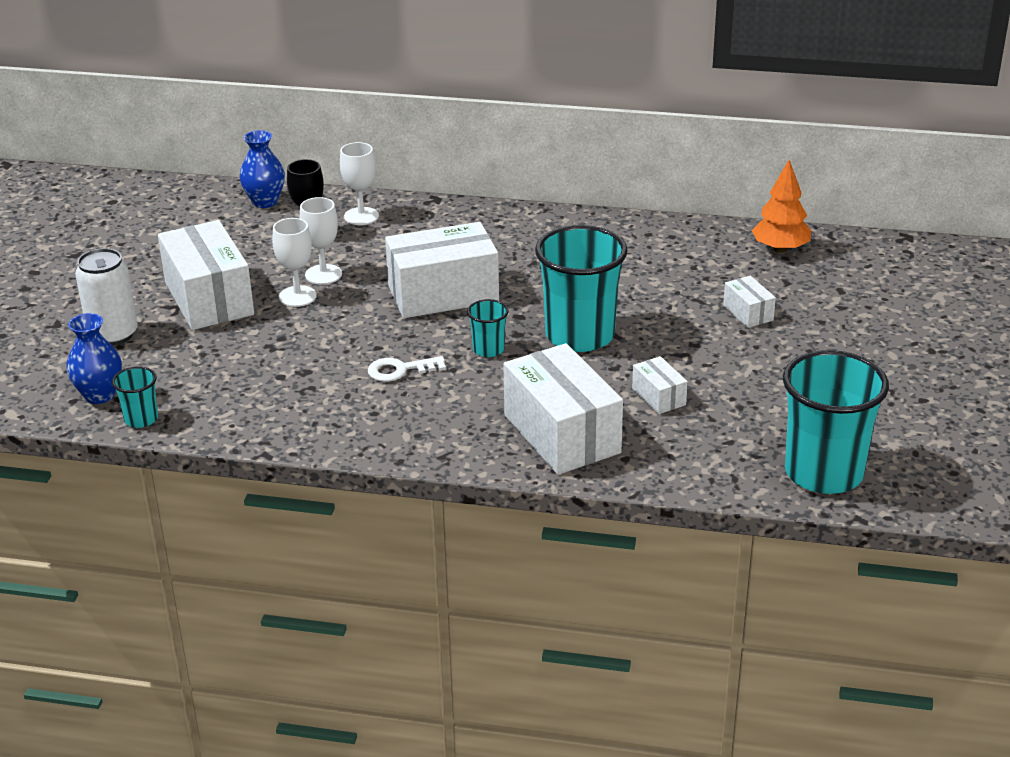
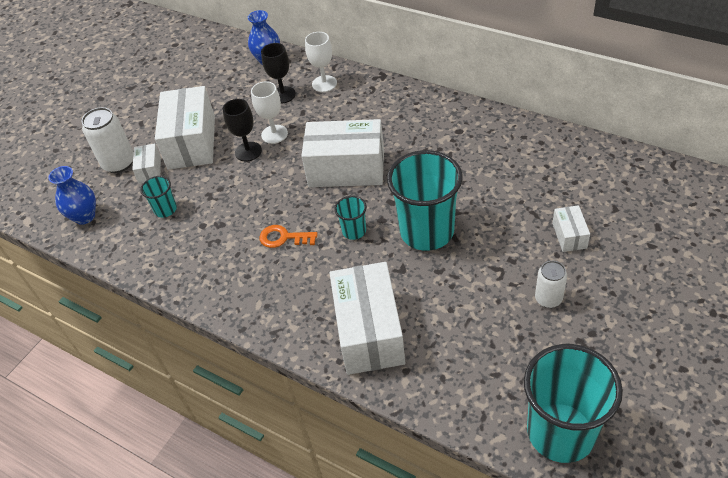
camera: 25 degrees right, 15 degrees up
turquoise cup [112,366,158,428] -> turquoise cup moved to [140,176,177,218]
white goblet [272,218,317,307] -> black goblet [223,99,262,161]
white key [368,356,446,382] -> orange key [259,225,318,248]
white box [632,356,688,414] -> white box moved to [132,144,161,183]
orange tree [751,160,811,253] -> none
none -> white can [535,261,567,308]

